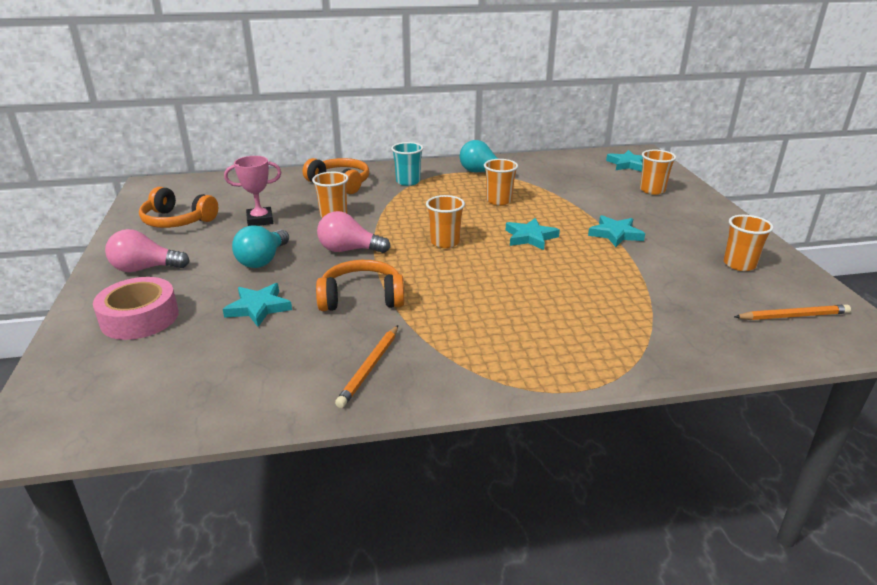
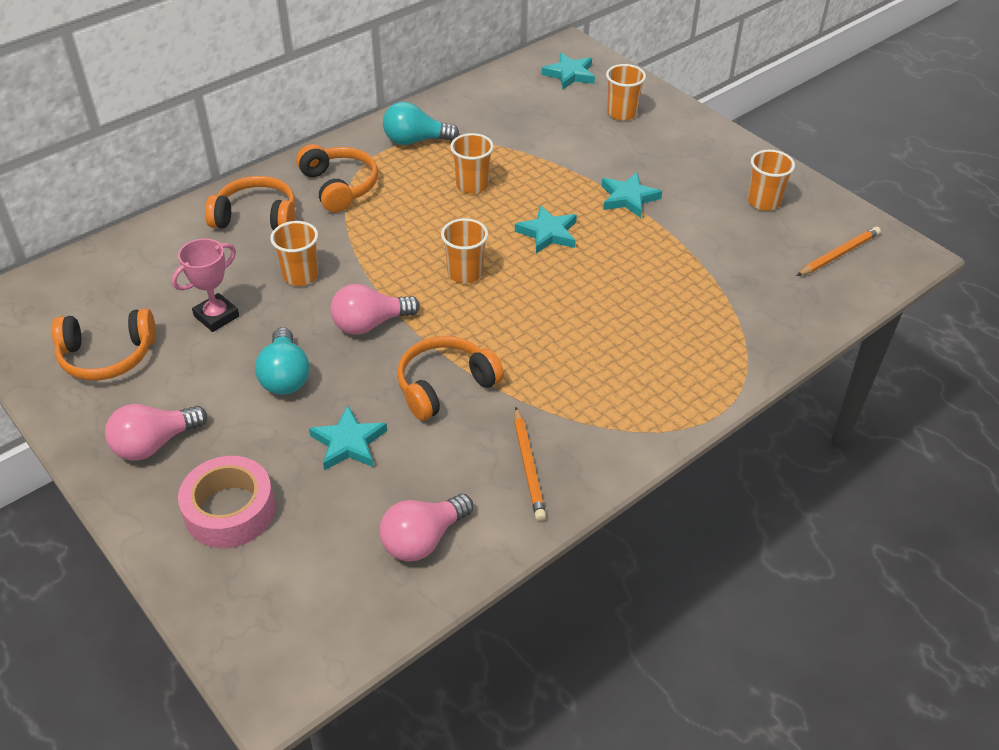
camera: 30 degrees left, 15 degrees up
turquoise cup [391,142,423,186] -> orange headphones [296,144,378,213]
none -> pink light bulb [380,494,473,562]

